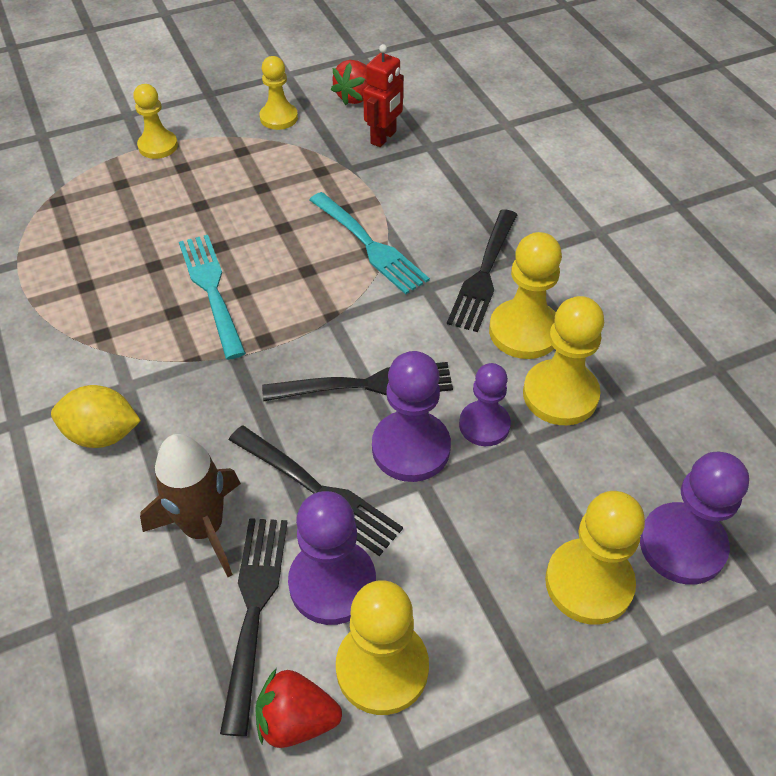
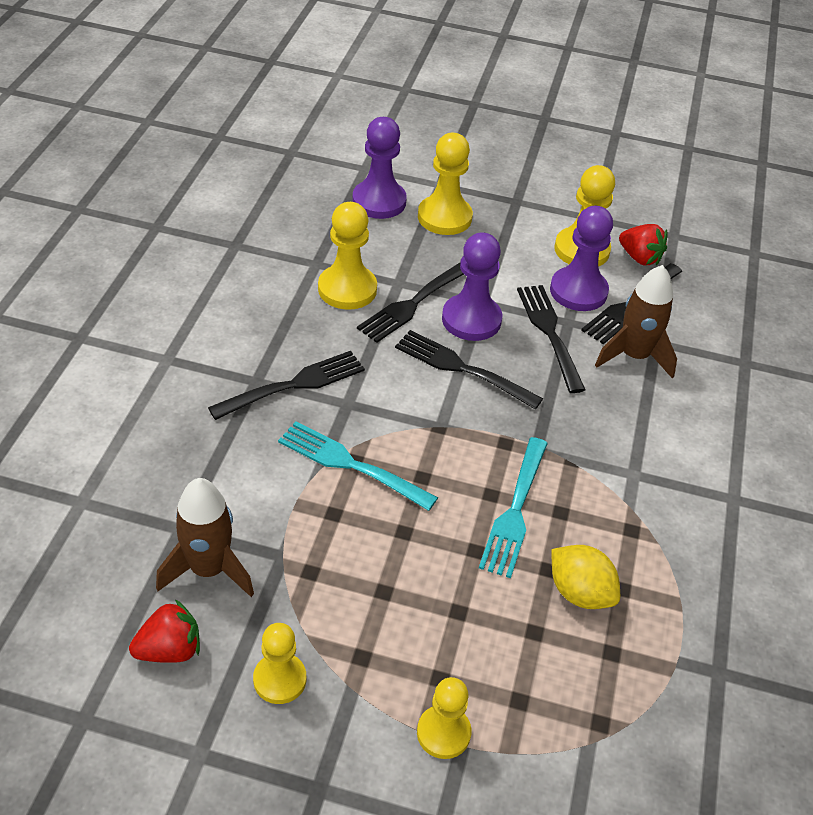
camera: 145 degrees left, 5 degrees down
yellow lemon [51,385,141,448] -> yellow lemon moved to [551,545,620,609]
turquoise fork [309,192,430,294] -> turquoise fork turned 60 degrees counterclockwise [278,421,438,511]
red robot [363,44,404,147] -> brown rocket [156,478,254,597]
purple pawn [459,363,511,446] -> black fork [357,263,464,343]
yellow pawn [489,232,562,359] -> none

